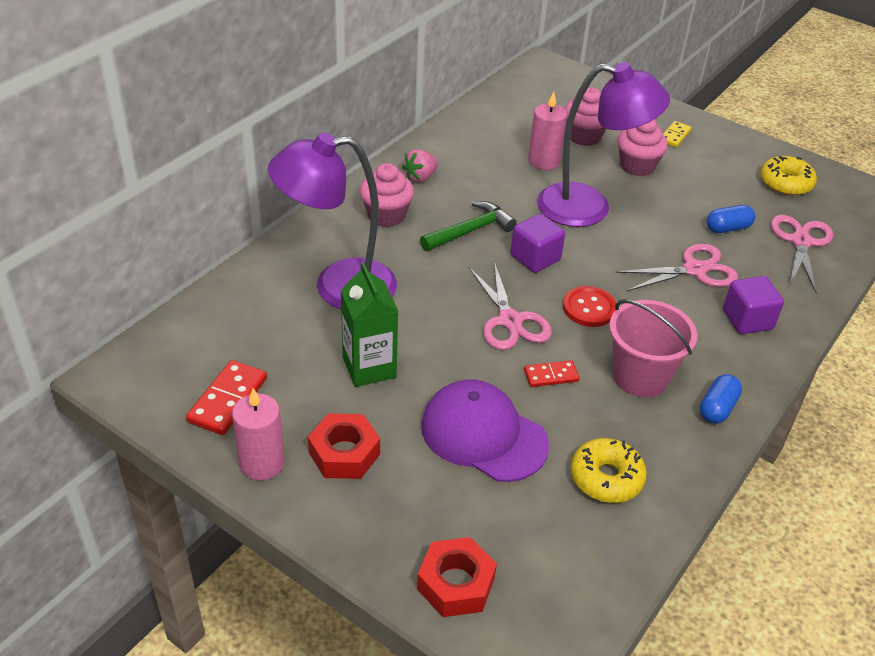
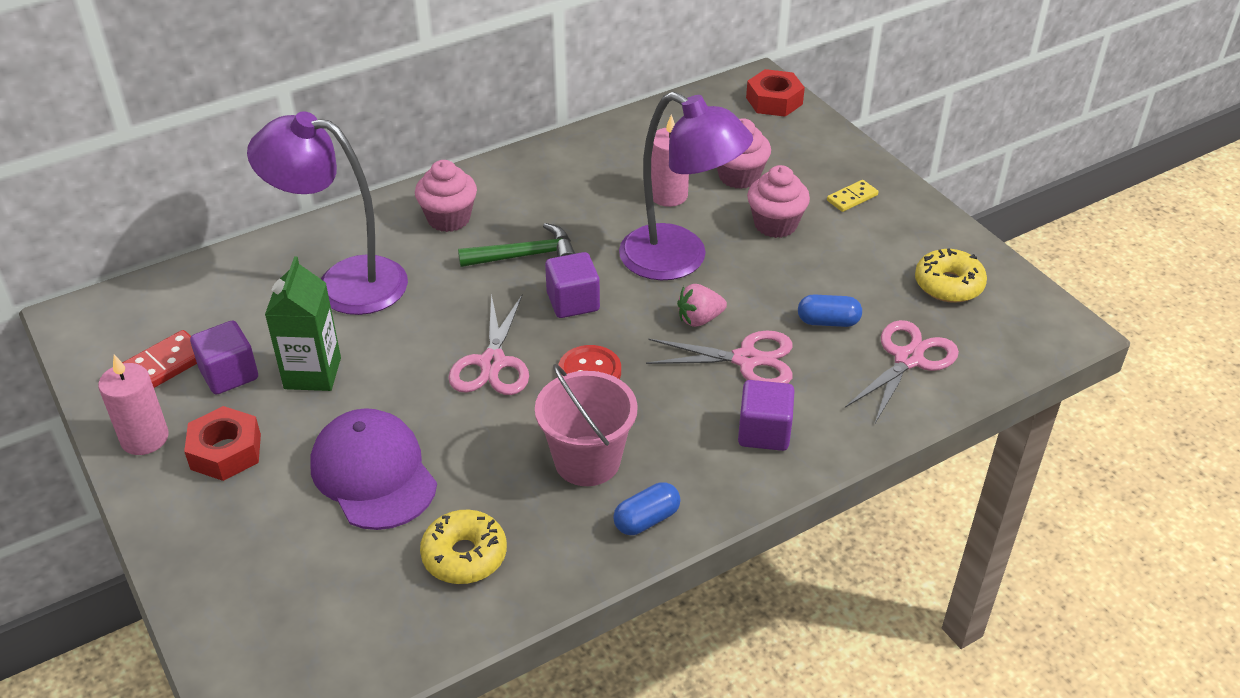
camera: 25 degrees right, 0 degrees up
pink strawberry [402,149,438,182] -> pink strawberry moved to [677,284,727,327]
red nut [417,537,497,617] -> red nut moved to [746,69,805,117]
red domino [524,360,580,387] -> none
none -> purple cube [190,321,258,395]

